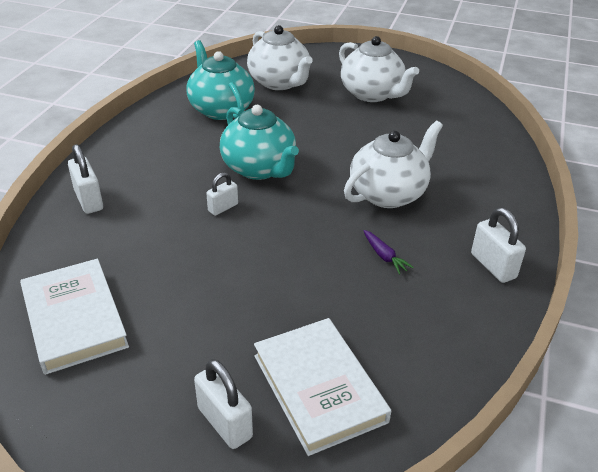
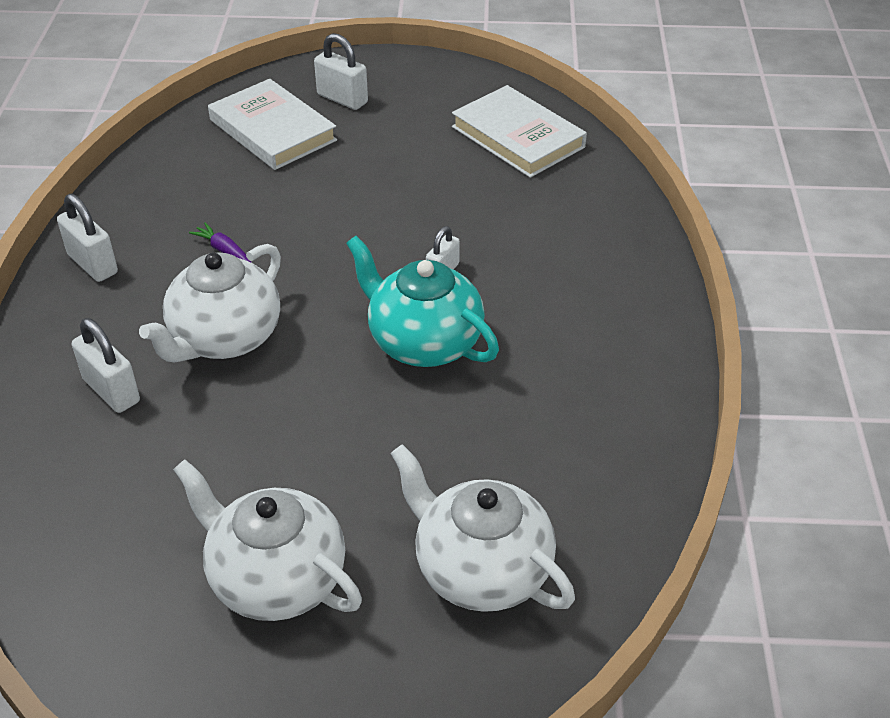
camera: 165 degrees right, 5 degrees up
white padlock [68,144,103,214] -> white padlock moved to [72,318,140,413]
turquoise teapot [186,40,255,120] -> none

